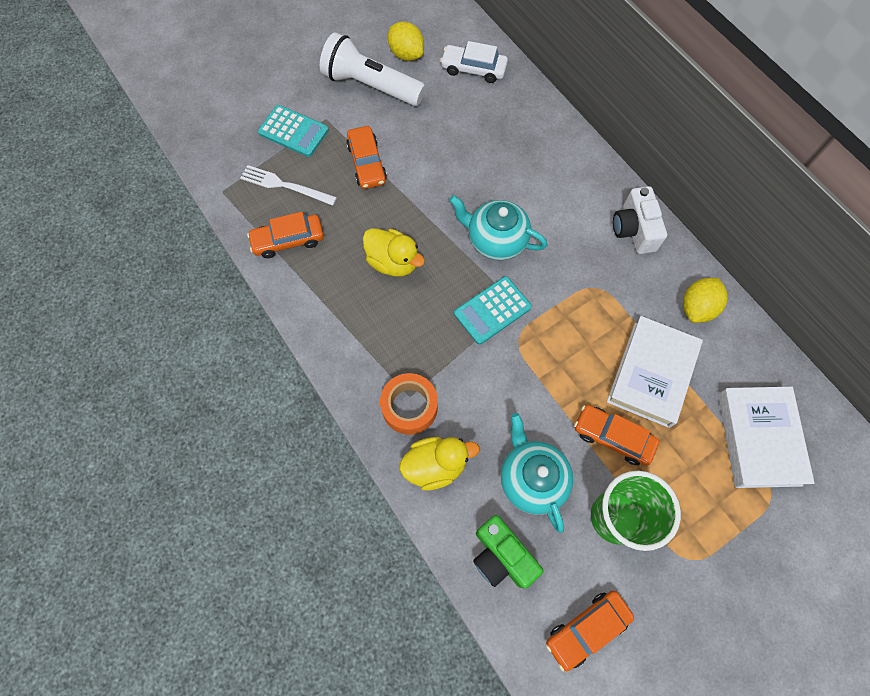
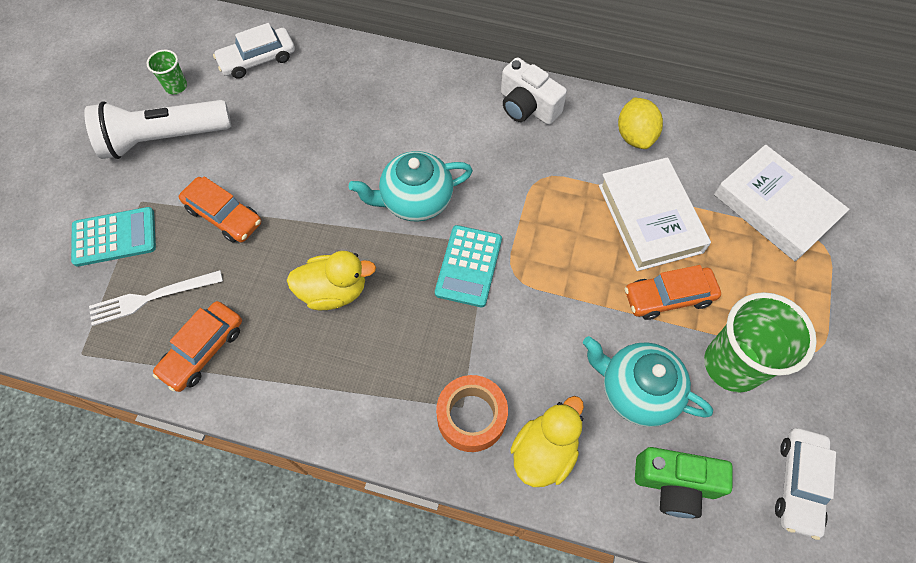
camera: 40 degrees left, 5 degrees down
yellow lemon [388,21,424,61] -> green cup [147,50,187,94]
orange car [546,591,634,671] -> white car [775,428,836,540]

